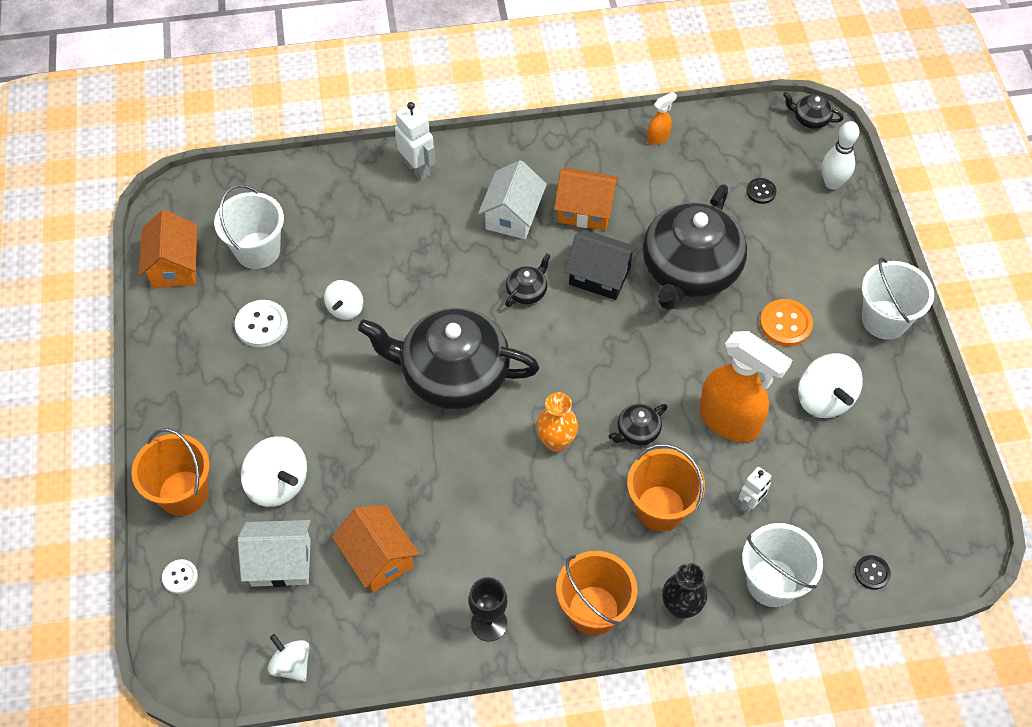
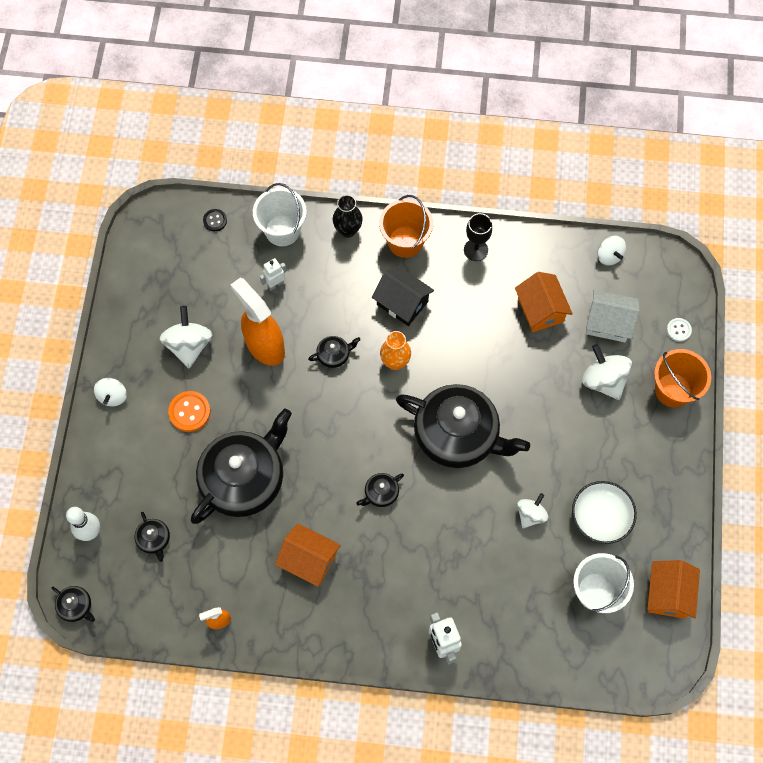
camera: 165 degrees left, 10 degrees up
white button [235,300,288,347] -> white bowl [572,481,637,544]
white house [478,160,547,239] -> none
black house [565,230,638,300] -> black house moved to [372,266,434,326]
orange bucket [627,444,705,531] -> none
black button [746,178,777,204] -> black teapot [135,512,170,562]
white bucket [862,257,934,340] -> white spinning top [94,378,127,406]

